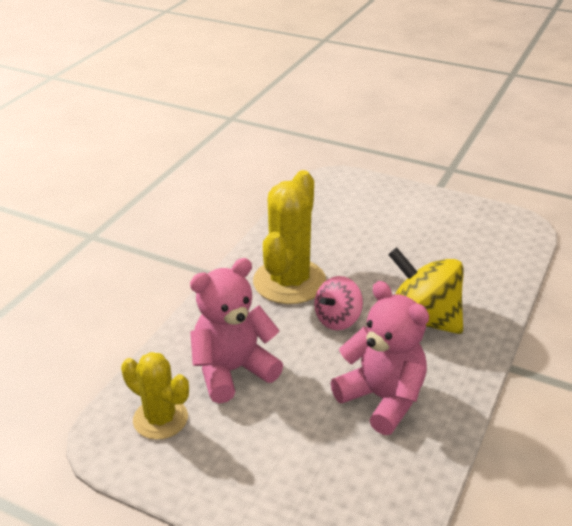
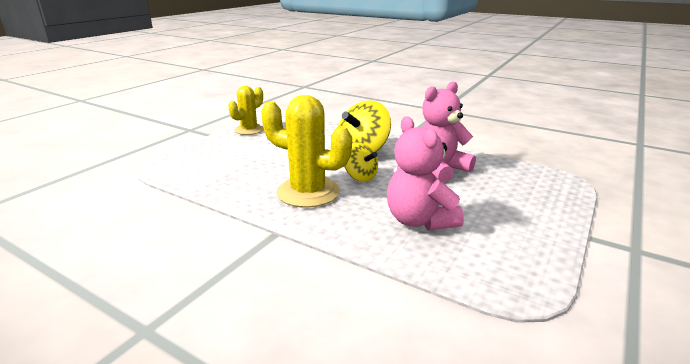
camera: 85 degrees left, 10 degrees down
yellow cactus [121,352,189,440] -> yellow cactus moved to [228,86,264,135]
pink spinning top [314,276,363,330] -> yellow spinning top [345,142,378,182]

